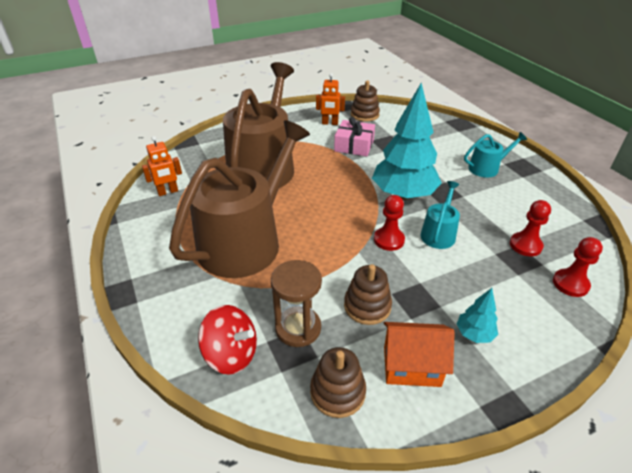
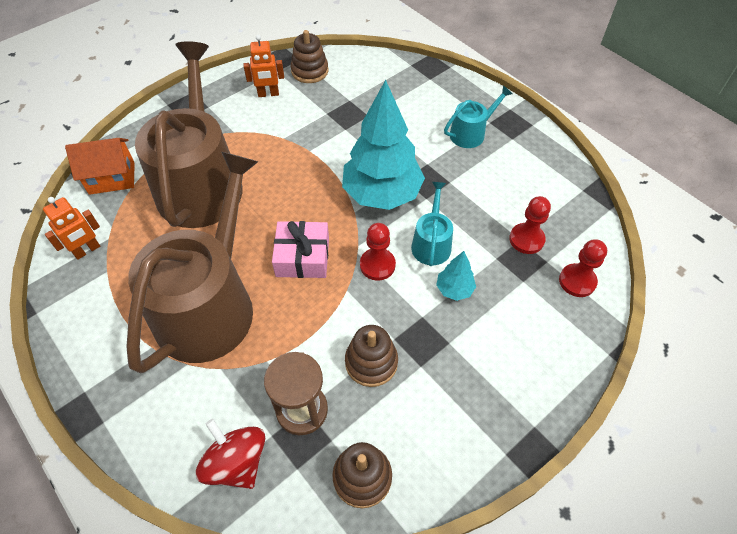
camera: 15 degrees left, 15 degrees up
red spinning top [198,305,257,375] -> red spinning top turned 135 degrees counterclockwise [196,419,265,489]
pink gift [334,117,375,156] -> pink gift moved to [272,221,329,278]
orange house [384,322,455,387] -> orange house moved to [65,138,135,195]
turquoise tree [457,288,498,343] -> turquoise tree moved to [436,251,476,301]

